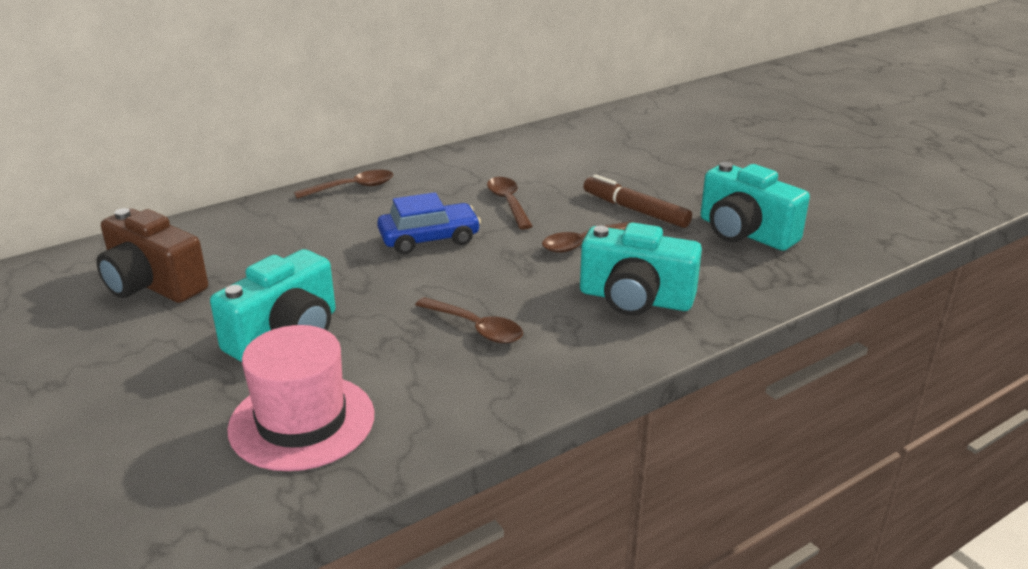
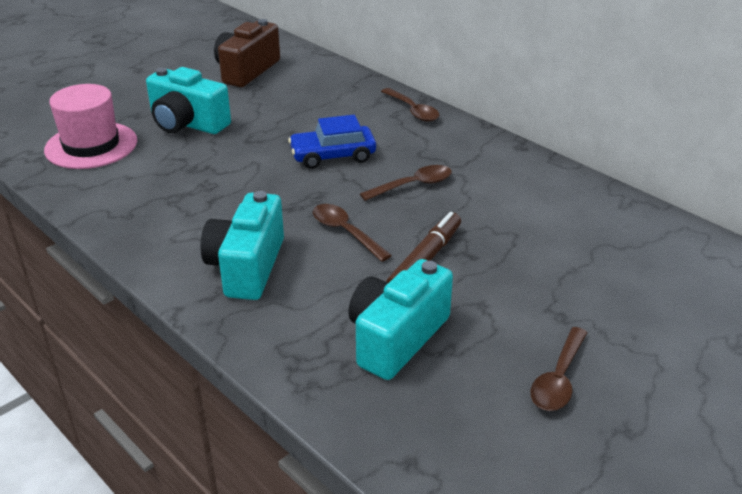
camera: 80 degrees right, 5 degrees up
blue car [377,192,481,254] -> blue car turned 105 degrees clockwise [288,115,376,169]
brown spoon [415,297,523,343] -> brown spoon moved to [530,327,588,411]

